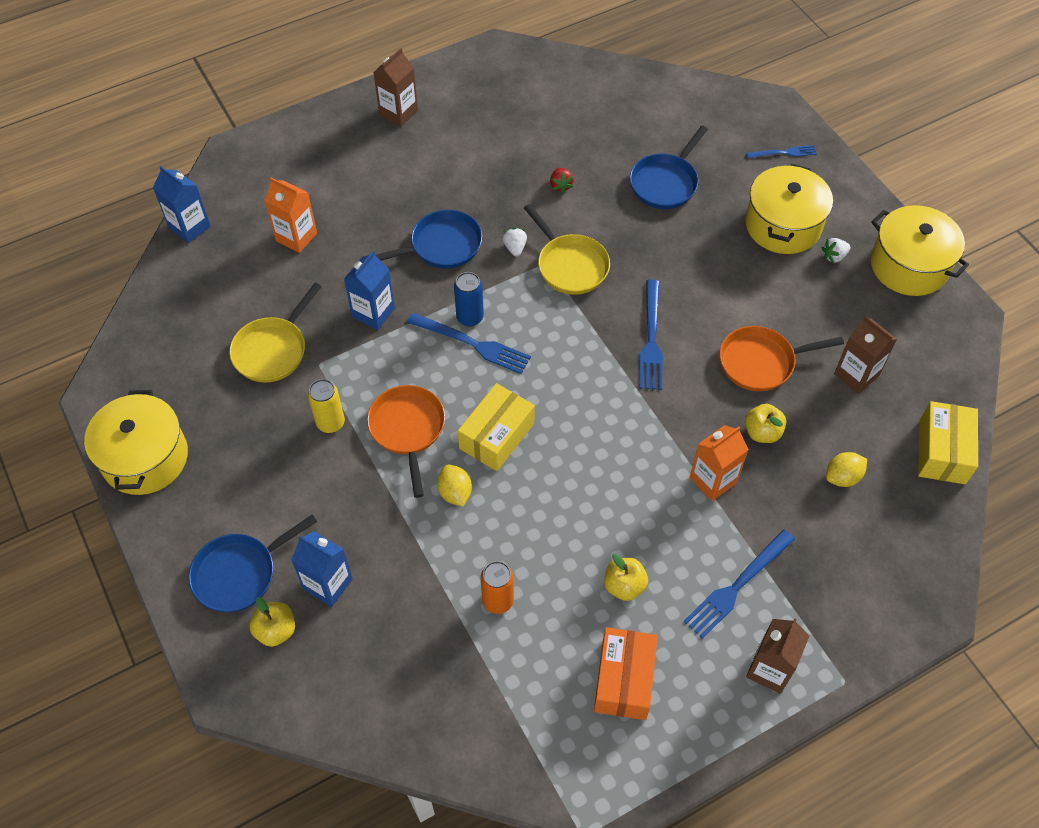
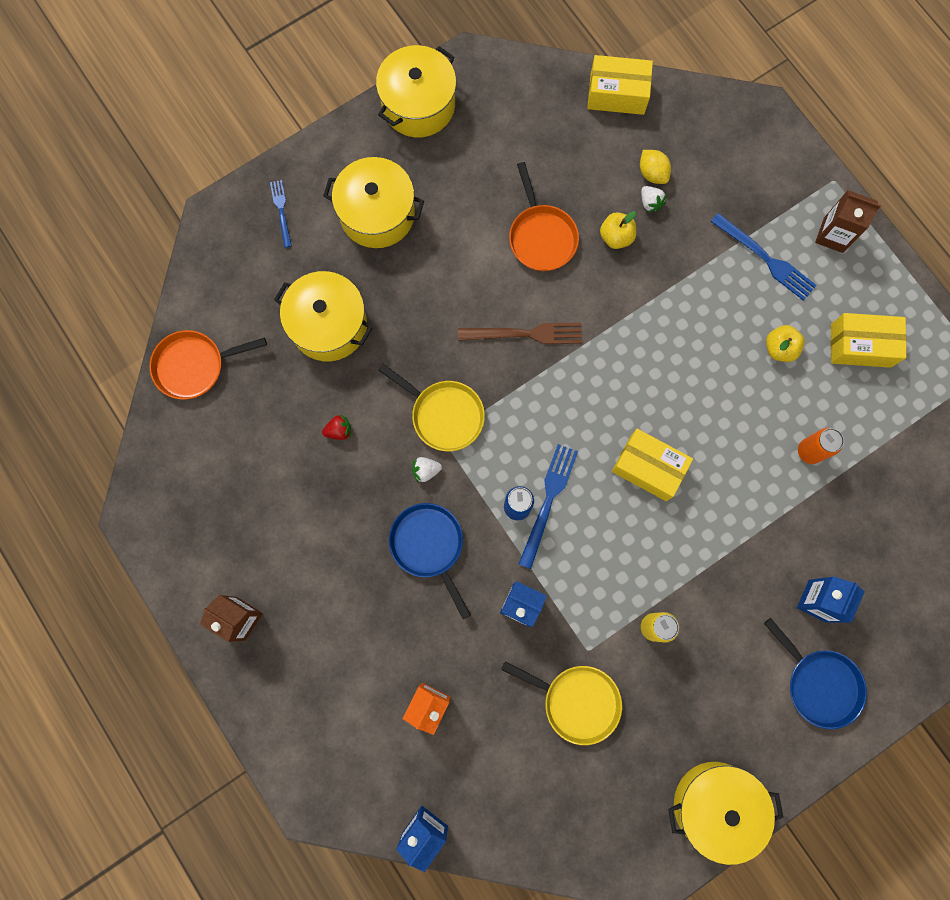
camera: 95 degrees left, 20 degrees up
yellow apple [250,597,295,647] -> none
orange pan [367,385,445,498] -> orange pan moved to [149,330,267,399]
yellow lemon [437,465,472,506] -> none
yellow pan [524,204,610,295] -> yellow pan turned 75 degrees clockwise [378,364,485,451]
orange box [594,627,658,720] -> yellow box [831,313,906,368]
blue pan [630,126,708,209] -> yellow pot [274,271,373,361]
blue fork [639,280,663,390] -> brown fork [458,323,582,344]
orange carton [690,425,749,501] -> none
white strawberry [822,238,851,263] -> white strawberry moved to [641,186,667,213]
brown carton [834,316,897,394] -> none

